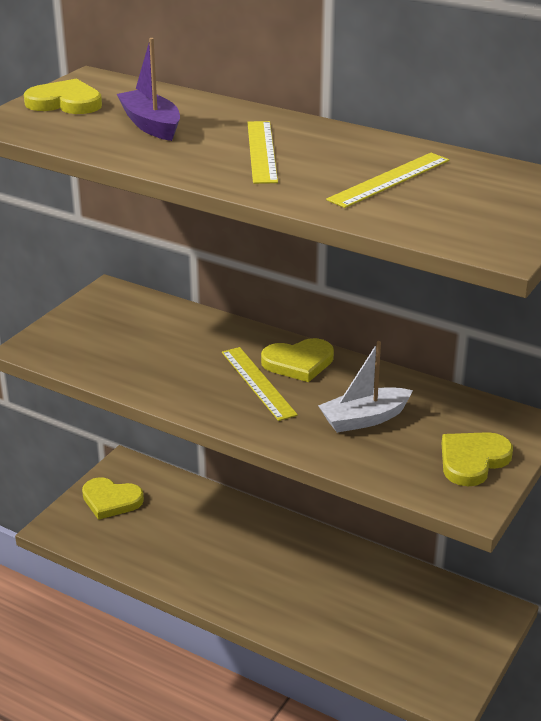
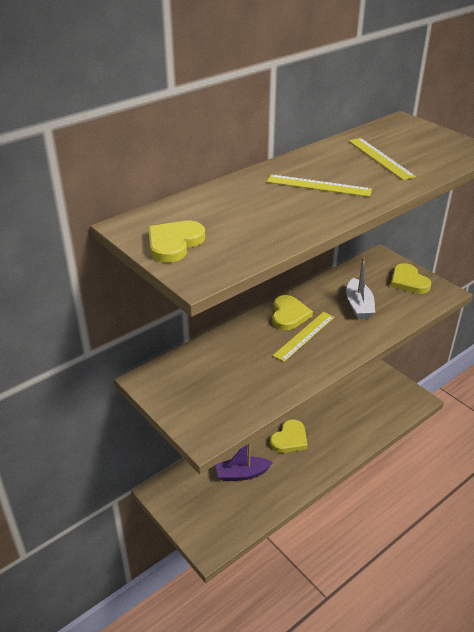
camera: 70 degrees left, 5 degrees up
yellow heart [82,477,144,520] -> yellow heart moved to [270,419,308,453]
purple boat [117,38,180,141] -> purple boat moved to [216,443,273,481]
yellow ruler [222,347,298,421] -> yellow ruler turned 45 degrees counterclockwise [273,312,334,362]

